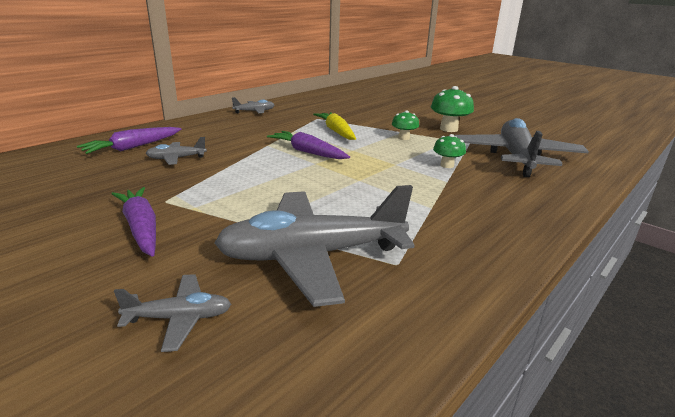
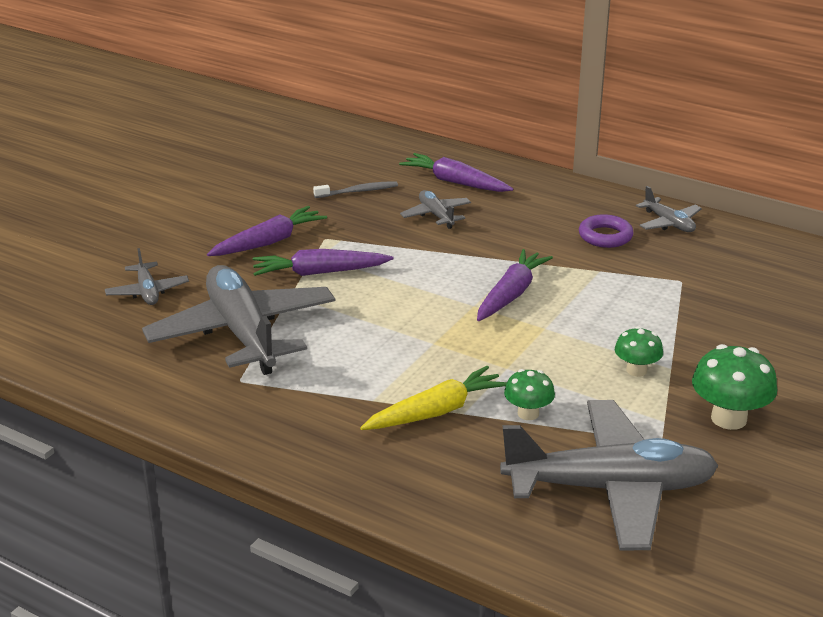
camera: 80 degrees right, 5 degrees up
yellow carrot [313,112,356,140] -> yellow carrot moved to [360,366,507,430]
none -> purple carrot [253,249,394,276]
none -> grey toothbrush [313,181,398,198]
none -> purple ring [579,214,634,248]

